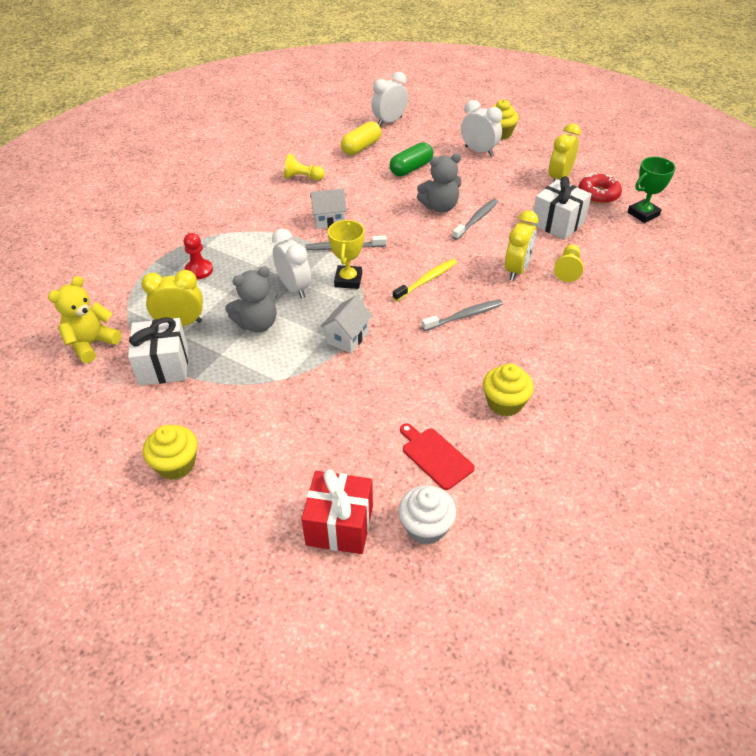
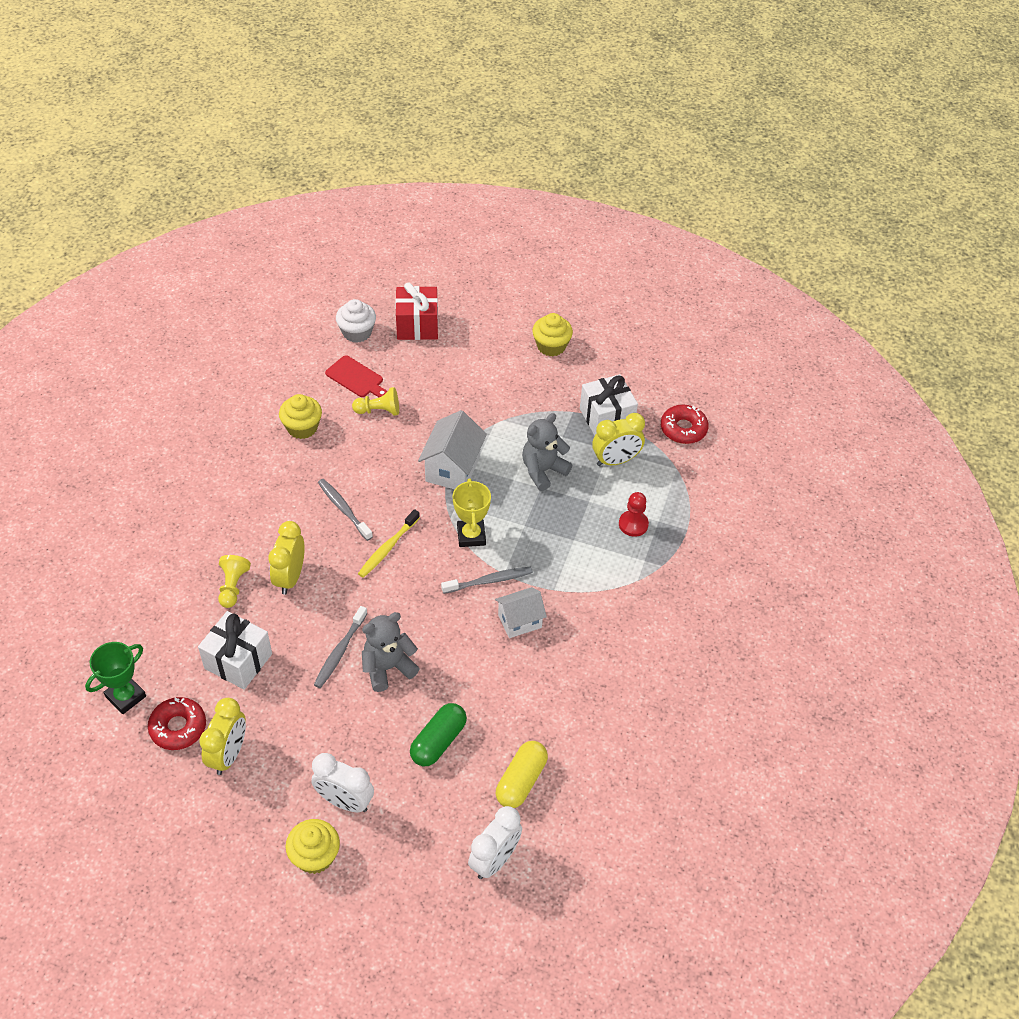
camera: 165 degrees right, 5 degrees up
yellow teddy bear [48,276,121,363] -> red donut [661,405,709,444]
white clock [272,228,311,299] -> none
yellow pawn [284,154,324,181] -> yellow pawn moved to [352,387,399,416]
white house [321,296,373,353] -> white house [418,410,487,489], size x1.50
grey toothbrush [422,299,503,331] -> grey toothbrush turned 90 degrees clockwise [318,479,373,541]

